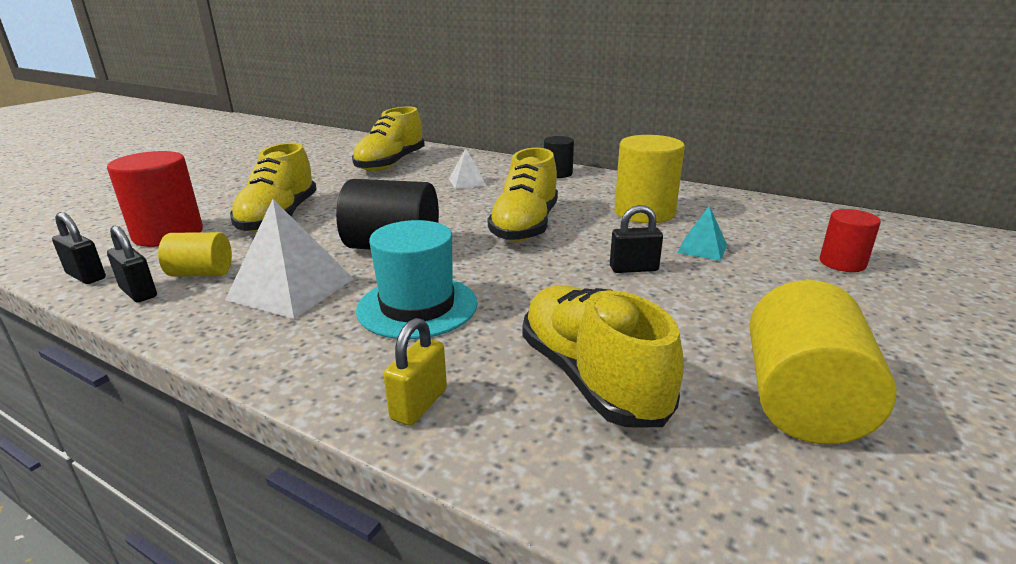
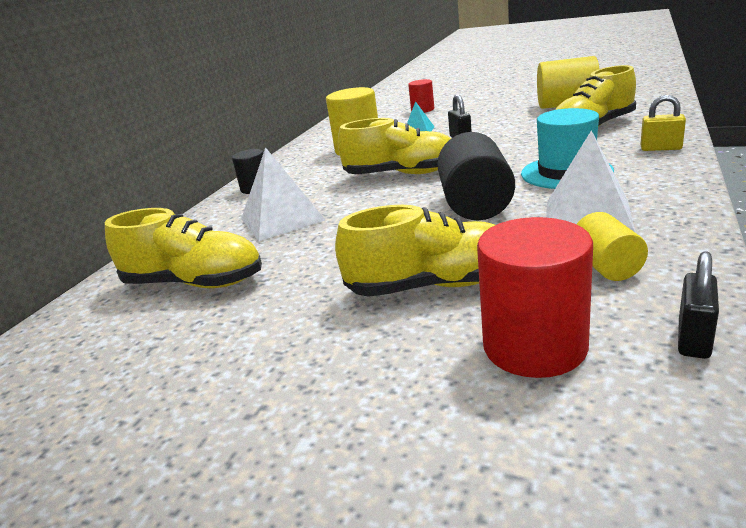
camera: 95 degrees left, 0 degrees up
black padlock [107,225,157,302] -> none
white pyramid [449,149,487,189] -> white pyramid [241,147,325,241], size x1.83

